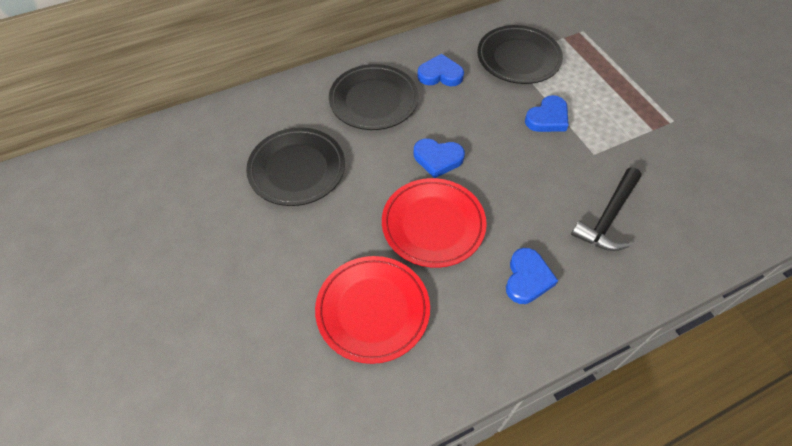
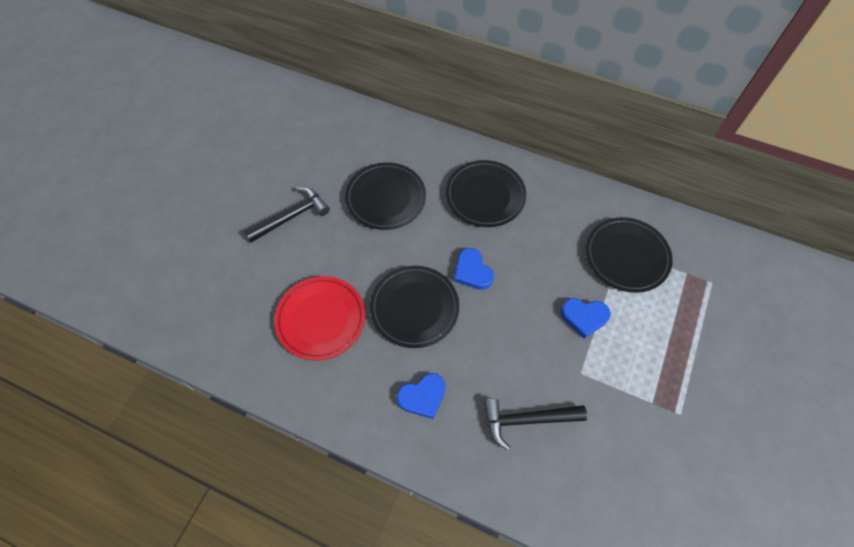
camera: 50 degrees right, 5 degrees up
red plate [382,178,487,268] -> black plate [370,266,459,348]
blue heart [417,54,464,86] -> none
none -> black hammer [244,187,330,243]

